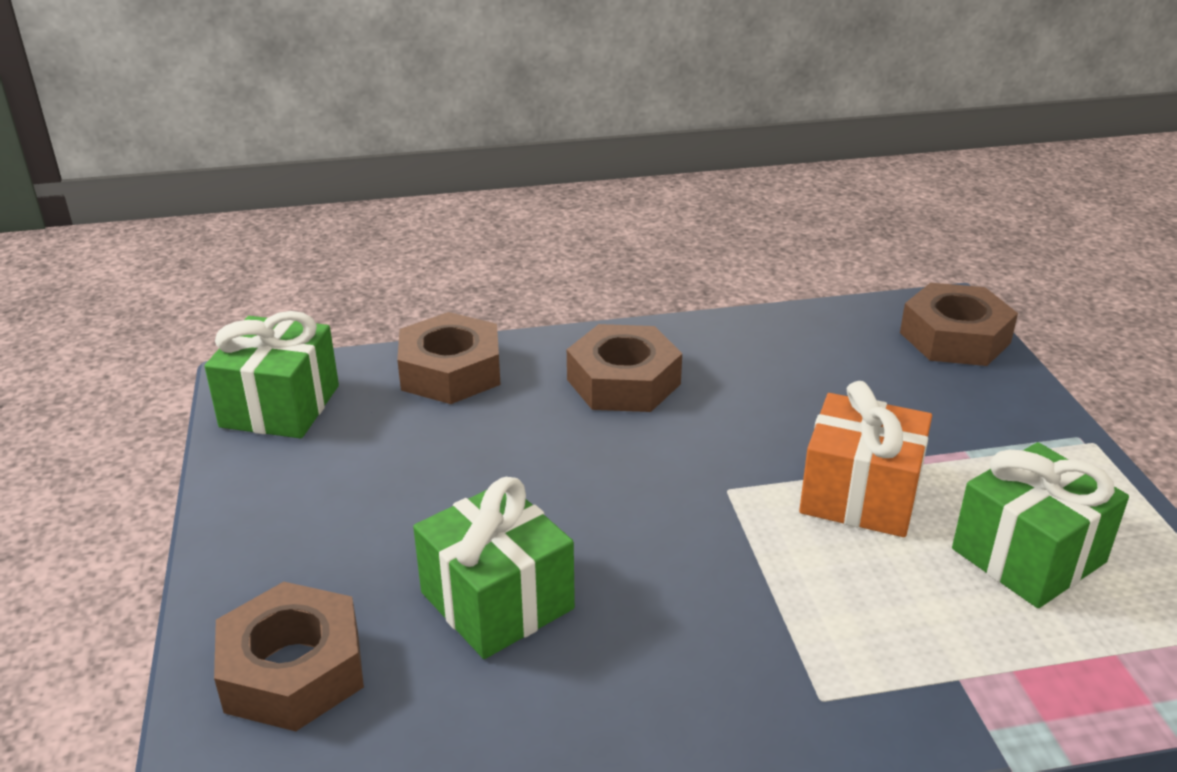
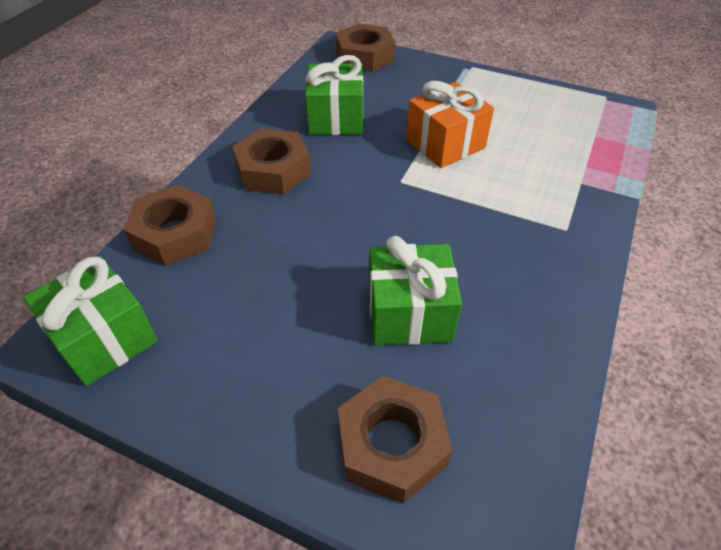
camera: 55 degrees left, 15 degrees up
green gift [952,442,1129,608] -> green gift moved to [305,55,363,135]

